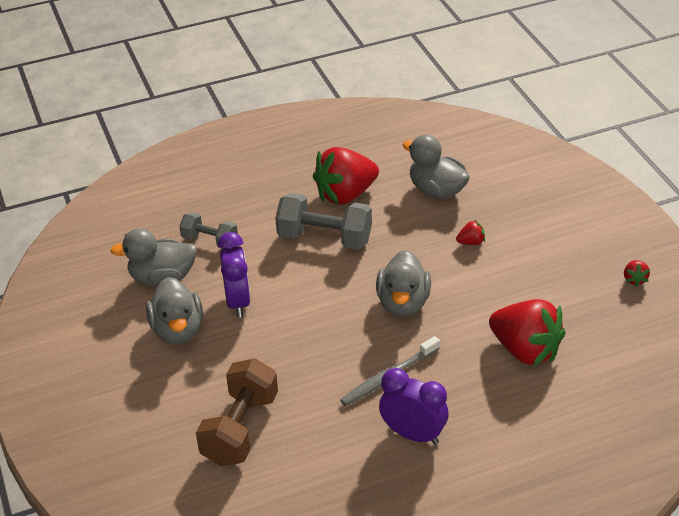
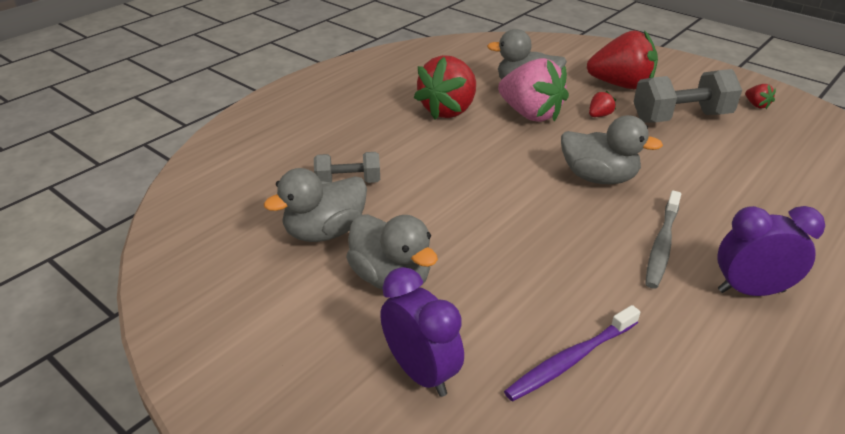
camera: 30 degrees left, 5 degrees down
brown dumbbell [196,358,278,466] -> purple toothbrush [504,305,640,402]
purple clock [218,232,251,317] -> purple clock moved to [380,267,464,397]
grey dumbbell [275,193,372,249] -> grey dumbbell moved to [634,69,742,123]
grey duck [376,250,431,317] -> grey duck turned 45 degrees counterclockwise [561,115,663,184]
red strawberry [489,299,566,366] -> red strawberry moved to [587,30,658,89]
none -> pink strawberry [498,58,569,122]

